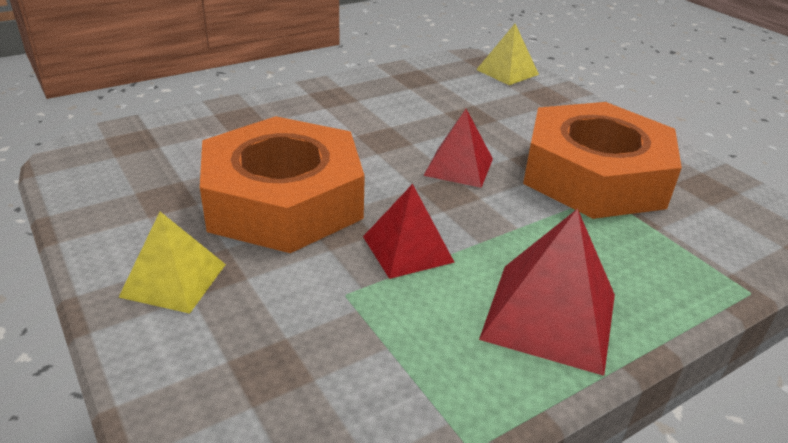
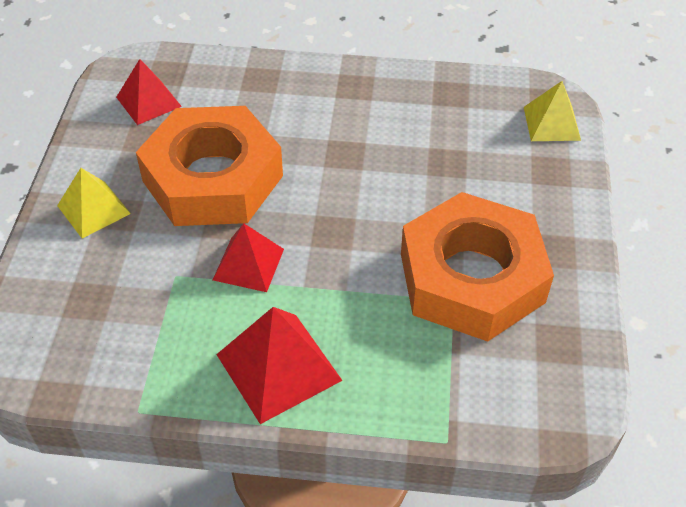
camera: 40 degrees right, 15 degrees up
red pyramid [423,109,493,188] -> red pyramid moved to [116,59,182,125]

